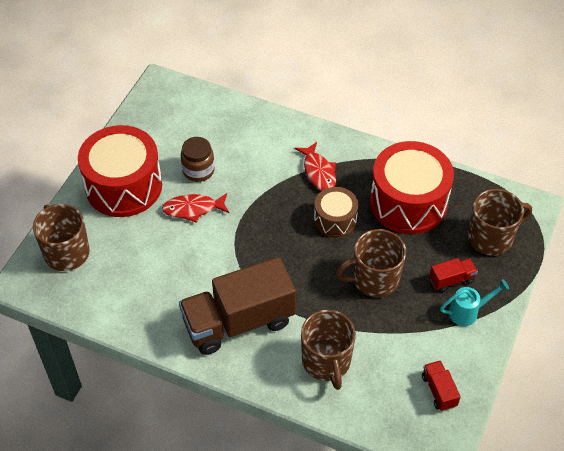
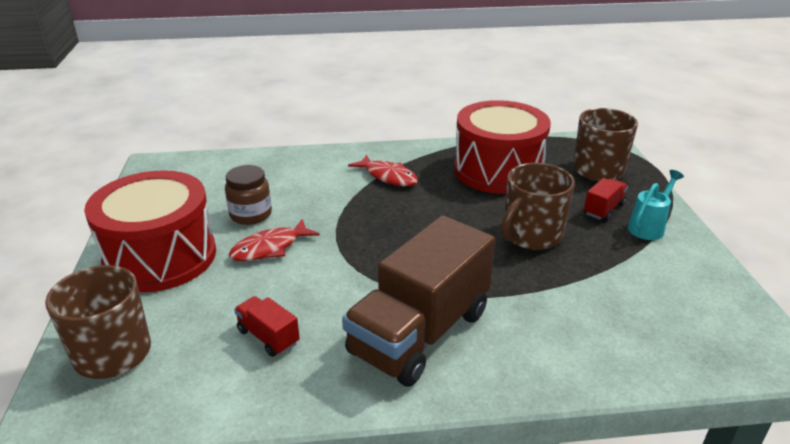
camera: 30 degrees left, 20 degrees down
brown mug [301,310,356,390] -> none
brown drum [314,187,358,238] -> none
red truck [422,360,461,411] -> red truck moved to [234,296,300,357]

